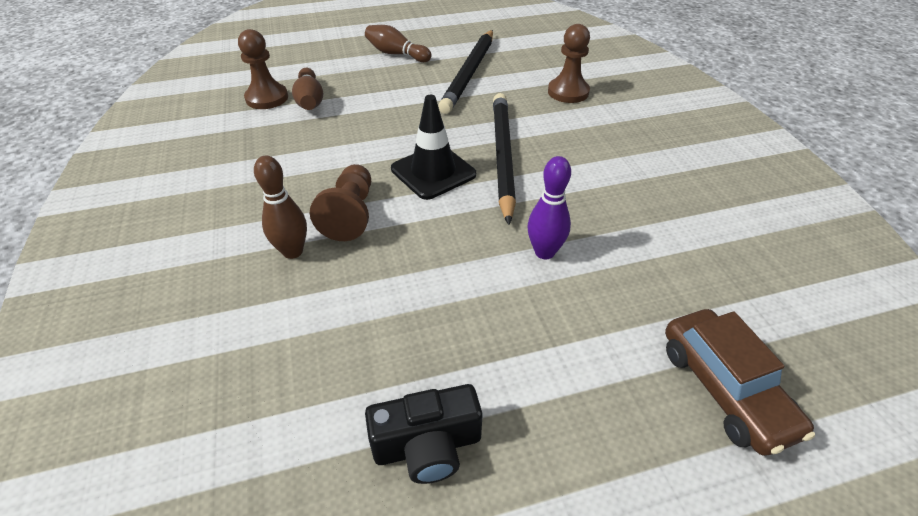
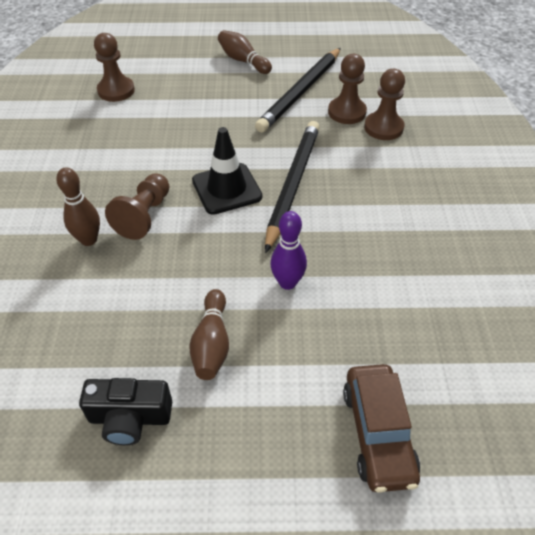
camera: 15 degrees right, 5 degrees up
brown bowling pin [292,68,323,110] -> brown bowling pin moved to [189,289,229,380]
none -> brown pawn [328,54,367,124]

